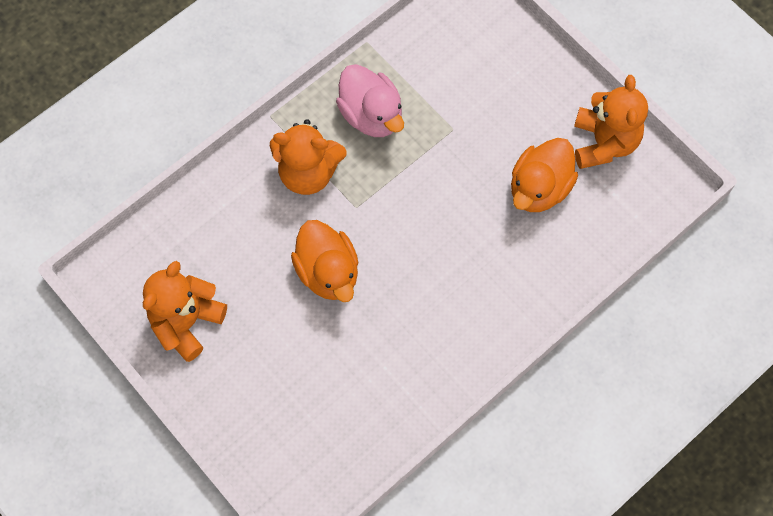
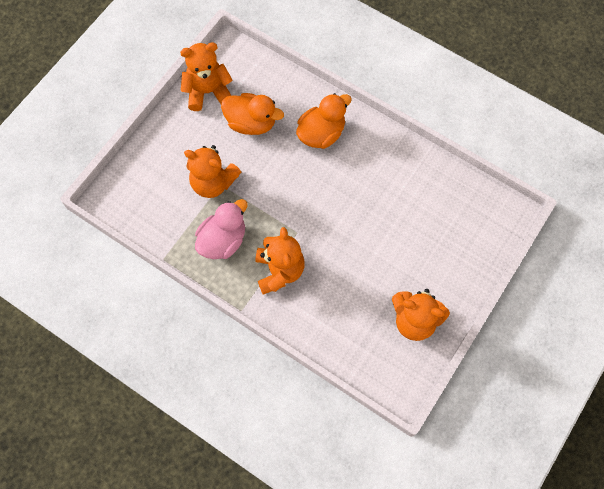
camera: 105 degrees left, 0 degrees up
orange duck [291,220,358,302] -> orange duck moved to [296,93,352,149]
none -> orange teddy bear [184,145,241,198]

